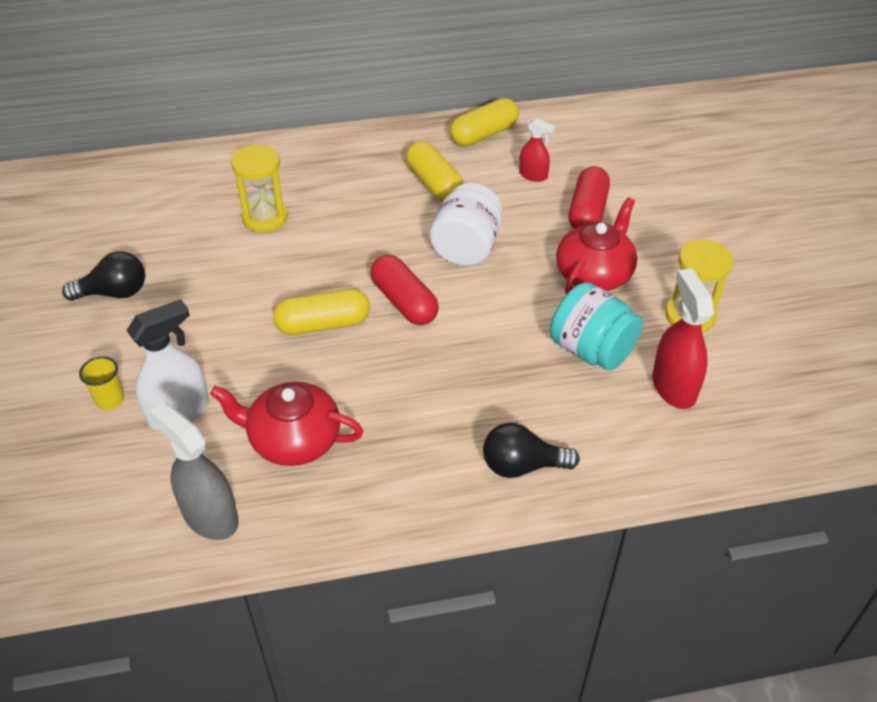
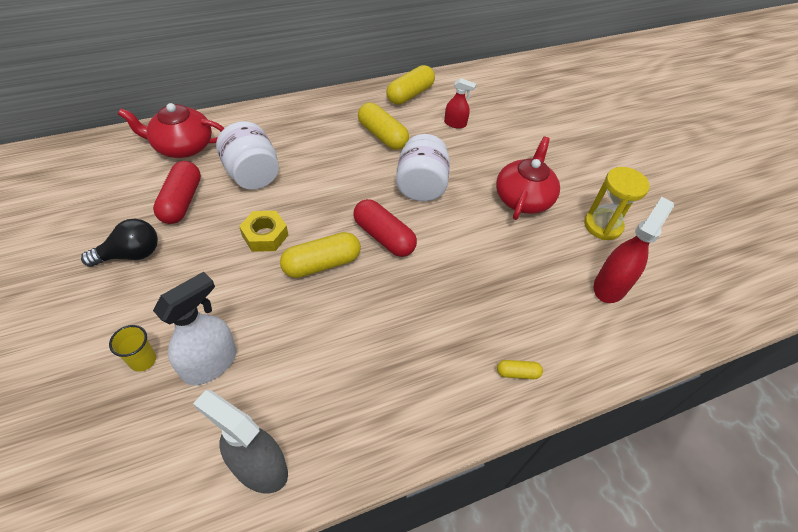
camera: 15 degrees left, 5 degrees up
red teapot [210,382,363,466] -> red teapot moved to [118,103,224,158]
yellow hourglass [231,144,288,232] -> white jar [216,121,279,190]
black light bulb [483,423,580,478] -> yellow capsule [497,360,543,379]
turquoise jar [550,282,643,371] -> none
red capsule [568,166,610,229] -> red capsule moved to [153,161,201,224]
red spray bottle [652,268,714,409] -> red spray bottle turned 60 degrees clockwise [594,197,674,303]
none -> yellow nut [239,211,288,252]

